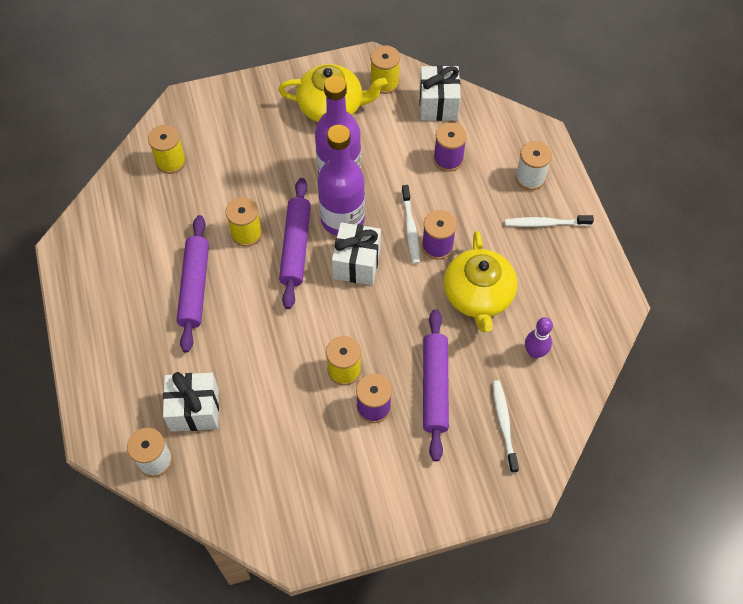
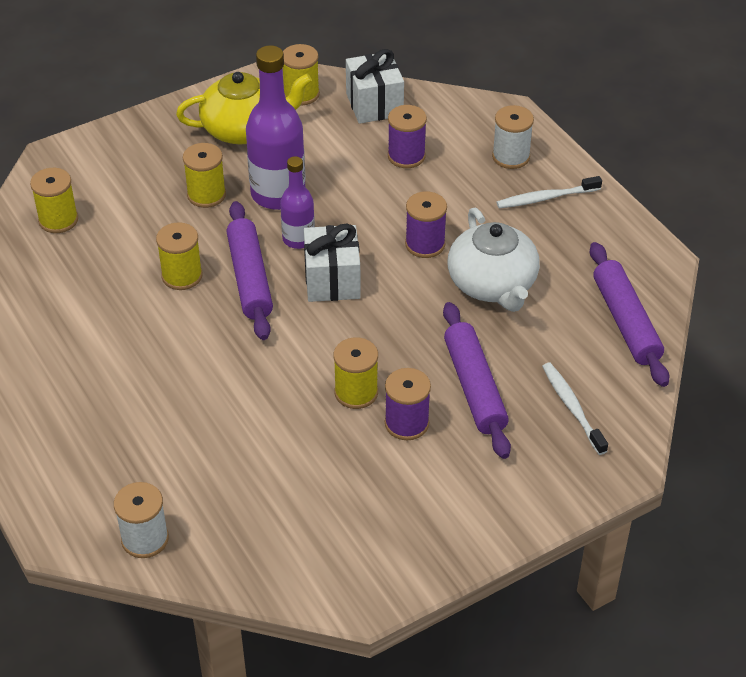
camera: 15 degrees left, 15 degrees down
white gift [163,372,219,432] -> none
purple rolling pin [177,215,209,353] -> purple rolling pin moved to [590,242,669,387]
purple bottle [317,125,365,236] -> purple bottle [280,156,315,249], size x0.57
white toothbrush [402,185,420,264] -> none
yellow teapot [444,231,517,332] -> white teapot [448,208,540,312]
purple bowling pin [525,317,553,358] -> none
none -> yellow spool [183,143,226,208]

